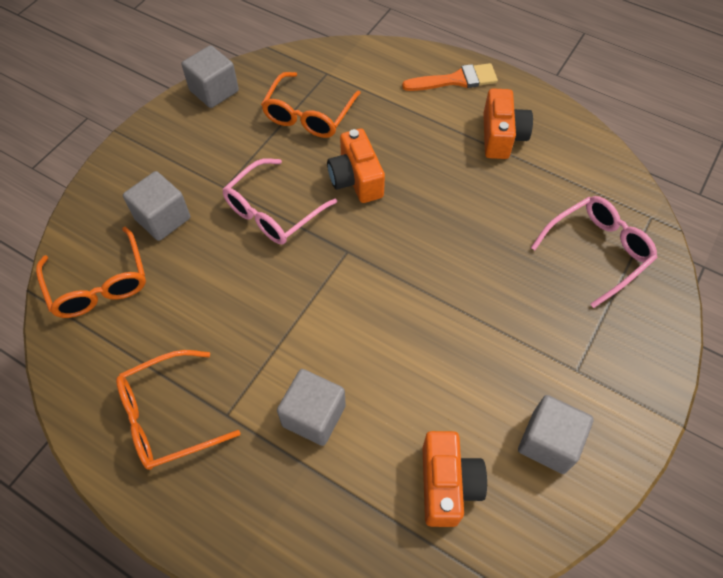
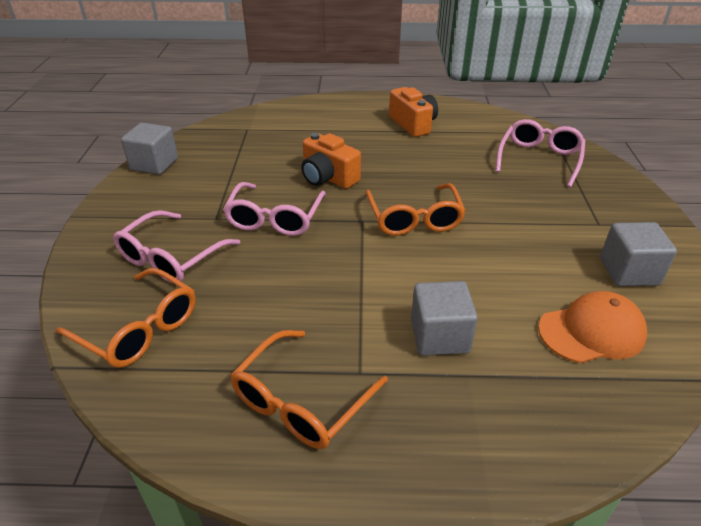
camera: 30 degrees left, 20 degrees down
grey cube [123,171,190,241] -> pink glasses [113,210,240,283]
orange glasses [261,72,361,138] -> orange glasses moved to [366,183,466,236]
orange brush [402,63,498,91] -> none
orange camera [422,431,487,527] -> orange cap [538,291,647,363]

